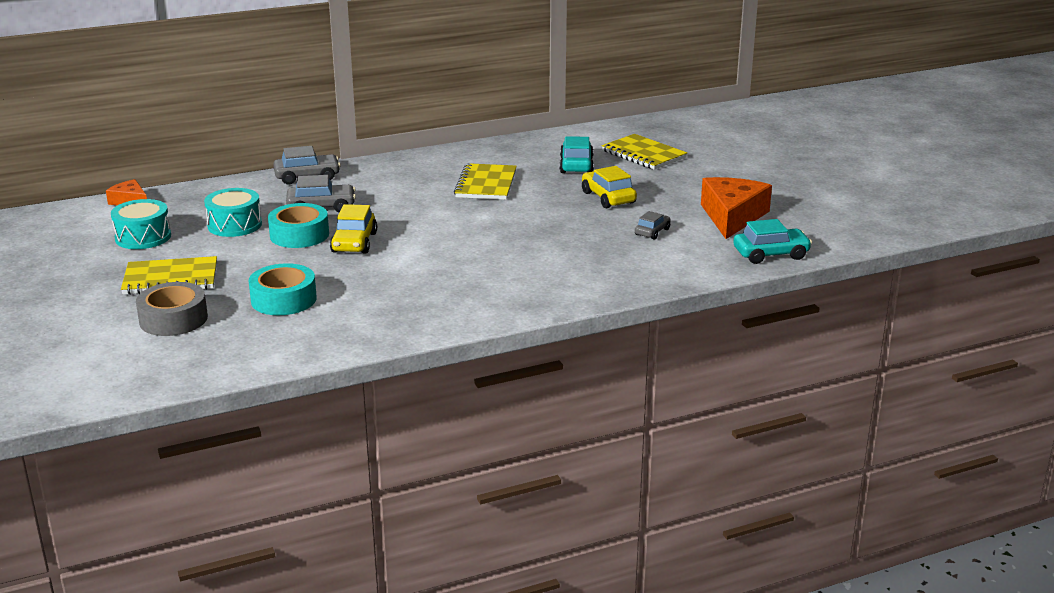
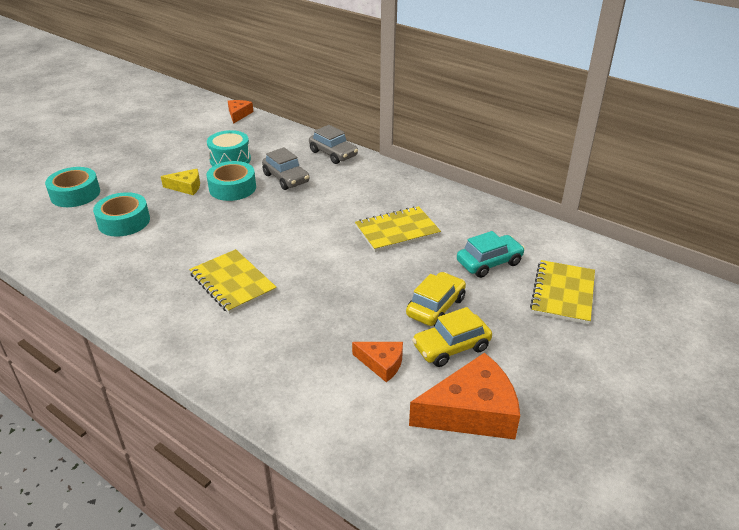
camera: 60 degrees right, 10 degrees up
turquoise drum [111,199,171,249] -> none
yellow notebook [121,256,217,295] -> yellow notebook moved to [189,249,277,314]
grey tape [136,282,208,336] -> turquoise tape [45,167,100,207]
yellow car [330,204,377,253] -> yellow car moved to [412,307,492,367]
grey car [635,211,671,240] -> orange cheese [352,342,403,382]
turquoise car [733,219,812,264] -> none
none -> yellow cheese [161,169,200,195]

